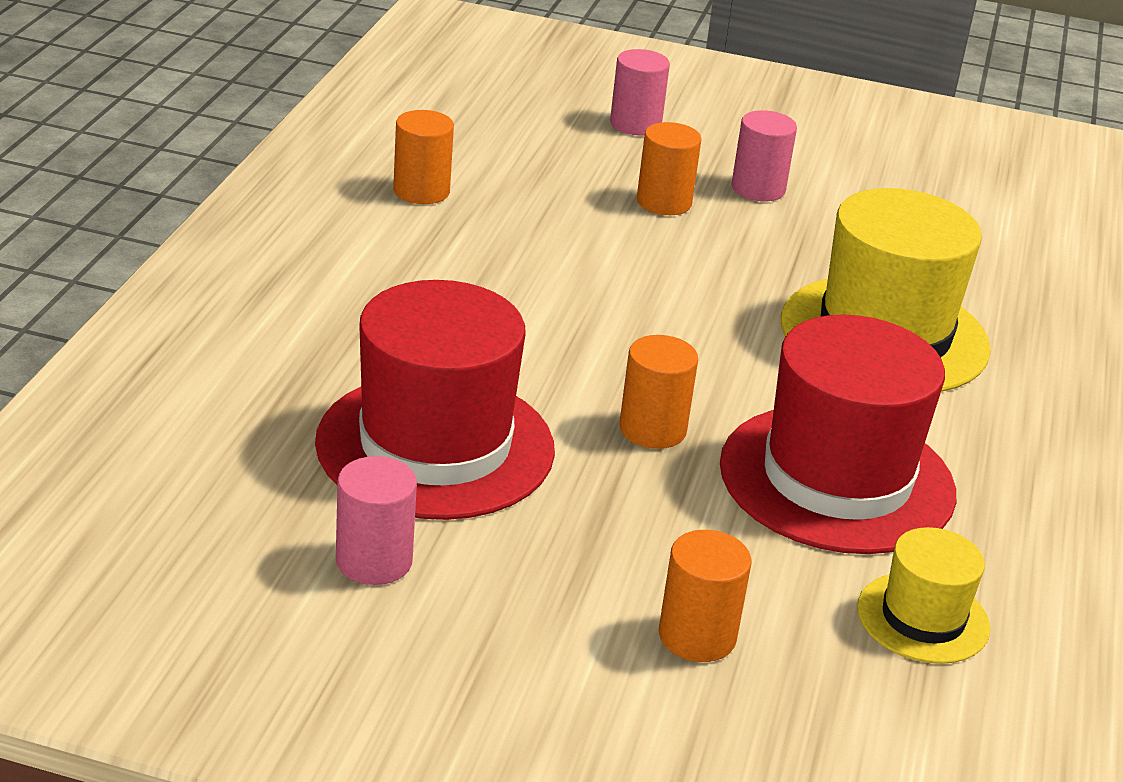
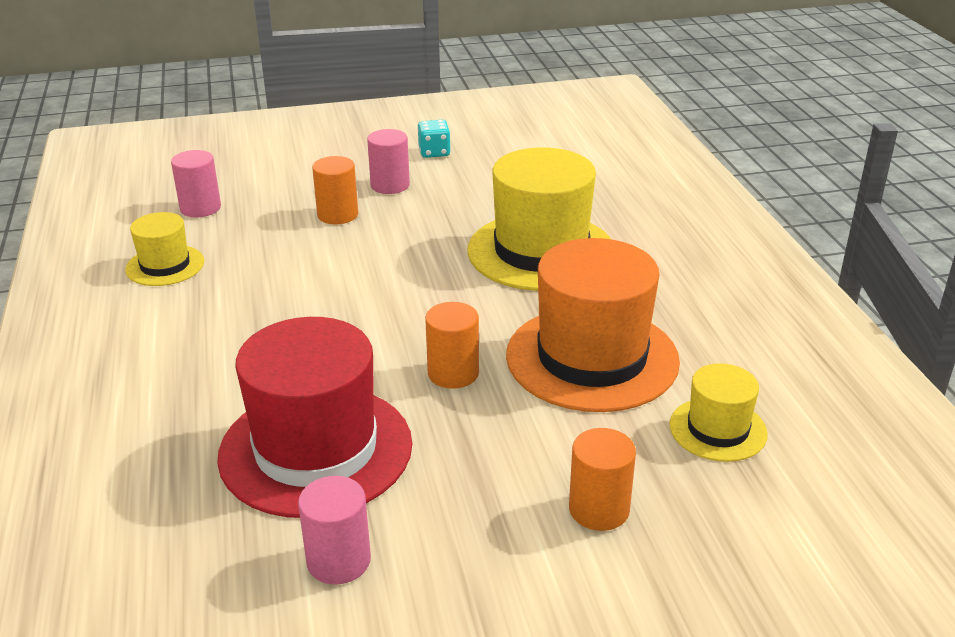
camera: 25 degrees left, 0 degrees up
orange cylinder [393,110,454,204] -> yellow hat [125,212,204,286]
pink cylinder [610,49,670,136] -> pink cylinder moved to [171,150,221,217]
red hat [720,315,956,554] -> orange hat [506,238,680,412]
none -> turquoise dice [417,120,451,158]

